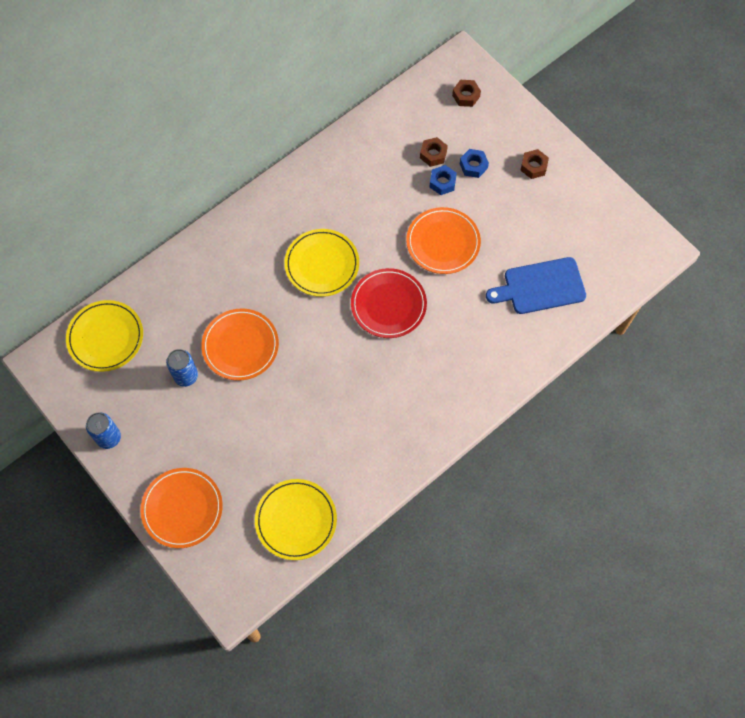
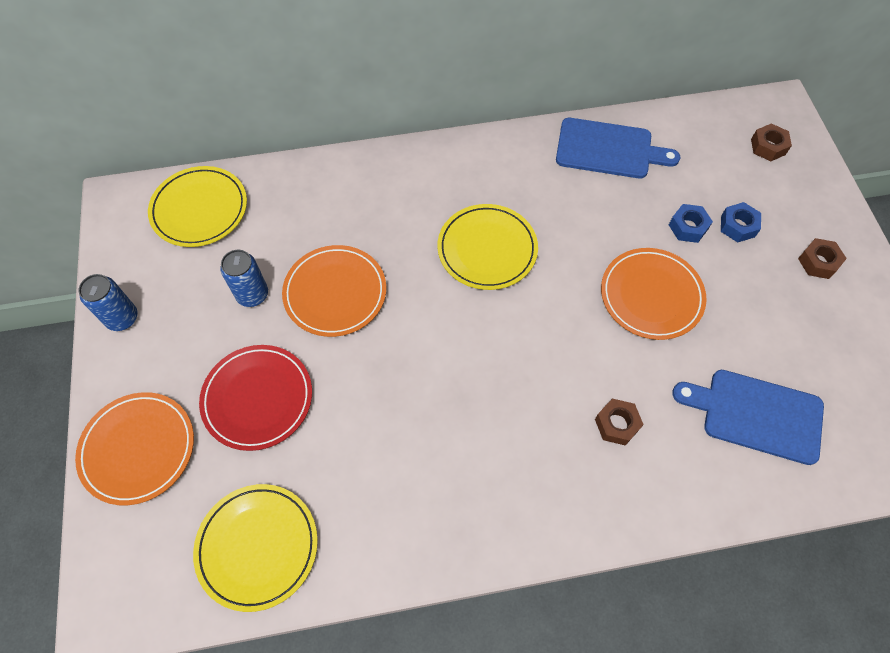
camera: 30 degrees right, 5 degrees down
red plate [351,268,427,338] -> red plate moved to [199,345,312,451]
brown nut [420,137,448,167] -> brown nut moved to [595,398,644,446]
none -> blue cutting board [556,118,680,178]

